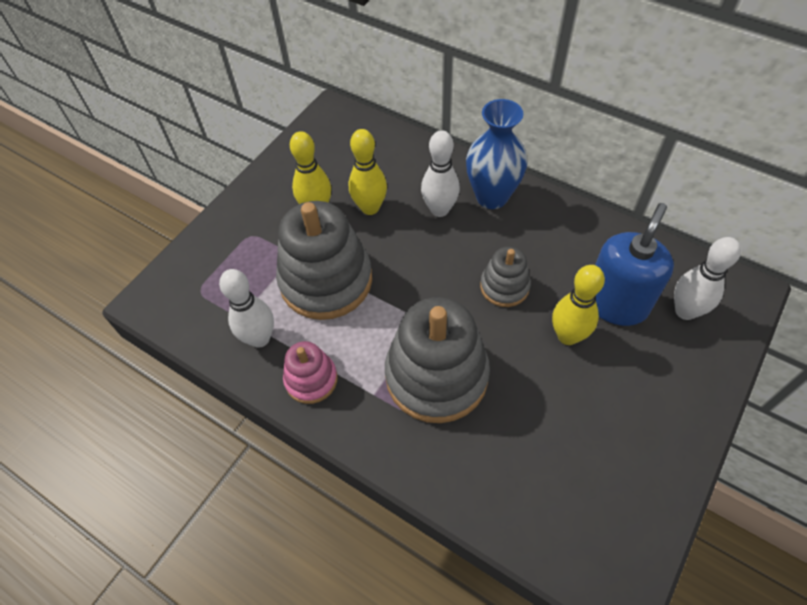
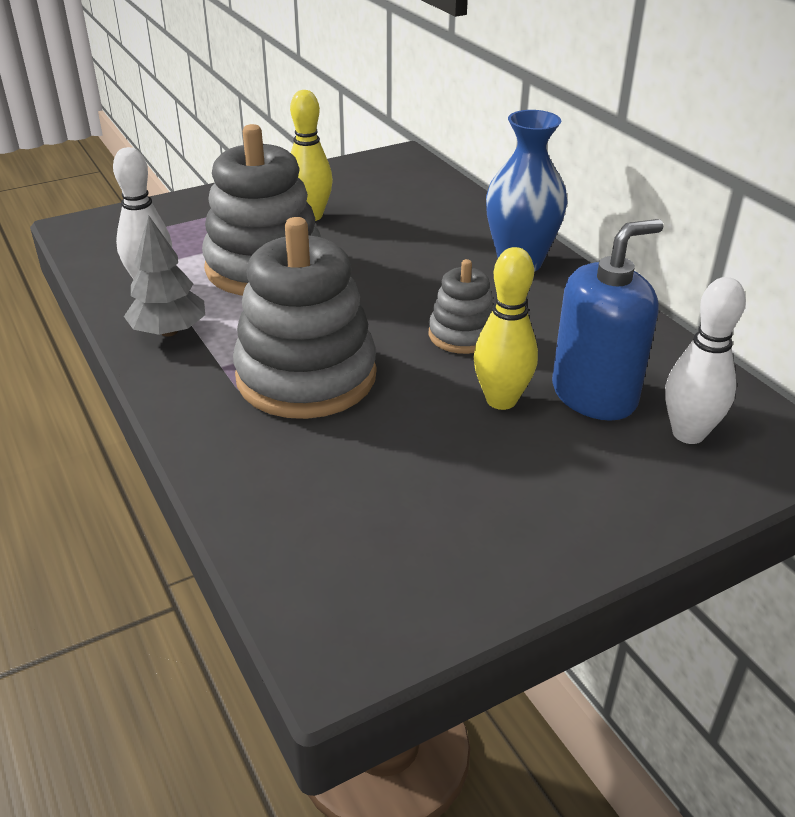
camera: 25 degrees right, 20 degrees down
pink stacking toy [283,341,338,404] -> grey tree [124,215,205,337]
yellow bowling pin [349,129,387,215] -> none
white bowling pin [421,130,460,217] -> none

